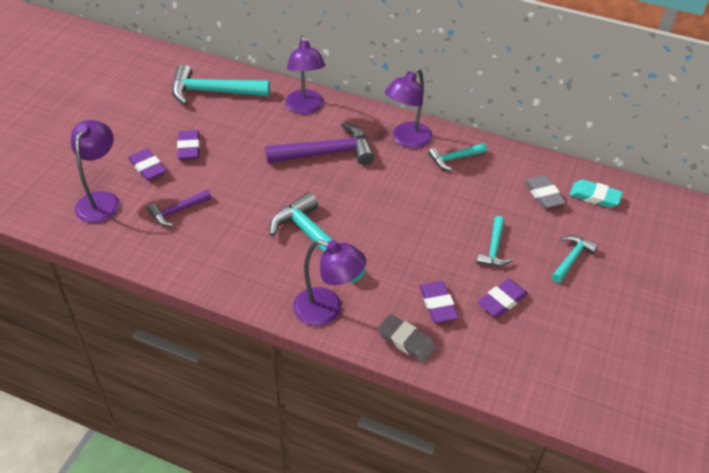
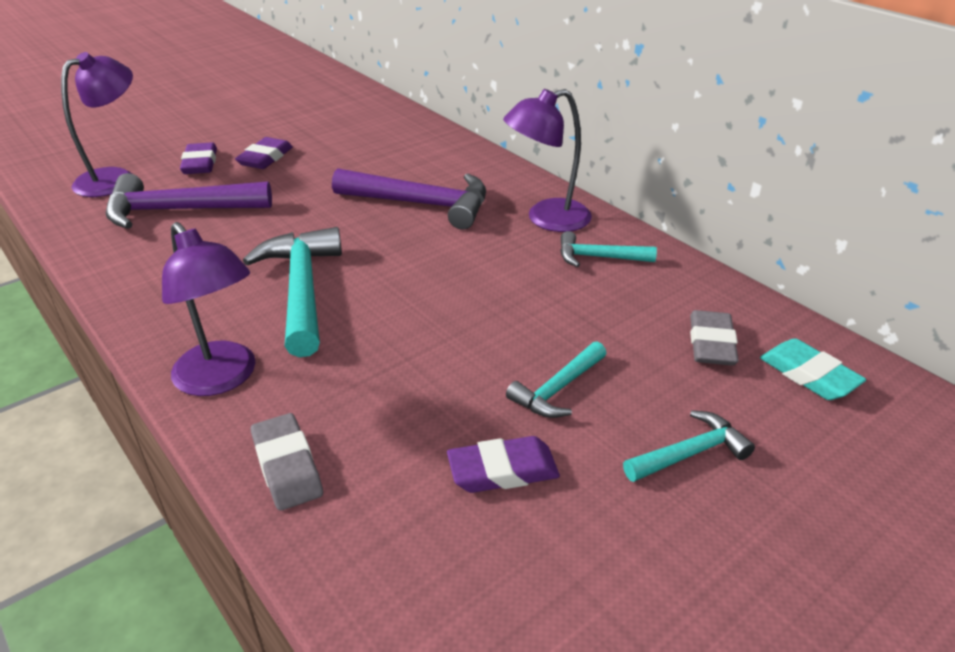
camera: 30 degrees right, 10 degrees down
purple hammer [147,190,211,226] -> purple hammer [106,173,272,229], size x1.82
turquoise hammer [172,64,270,105] -> none
purple lamp [285,35,325,114] -> none
purple eraser [420,281,459,322] -> none

